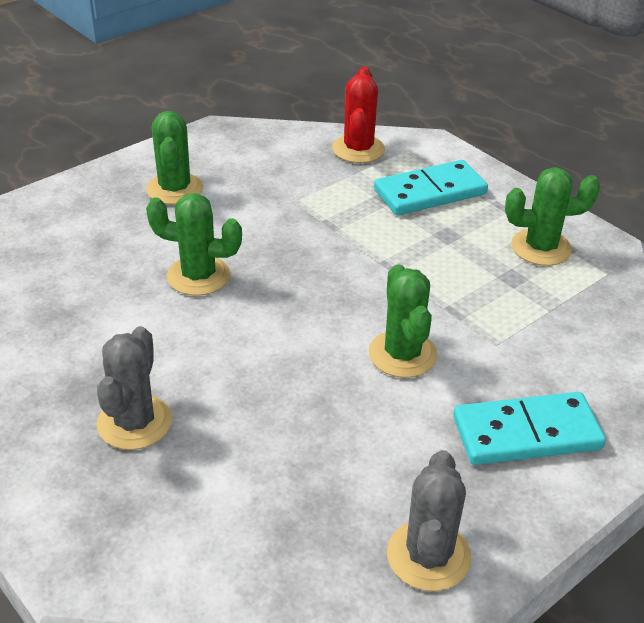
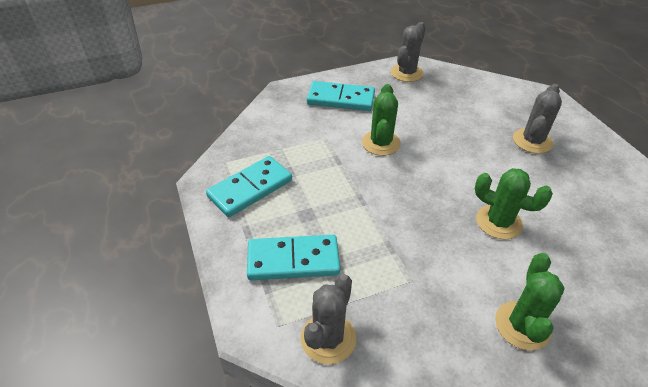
camera: 160 degrees left, 5 degrees up
red cactus [332,67,385,163] -> grey cactus [301,274,356,364]
green cactus [505,167,600,266] -> turquoise domino [206,156,292,217]

